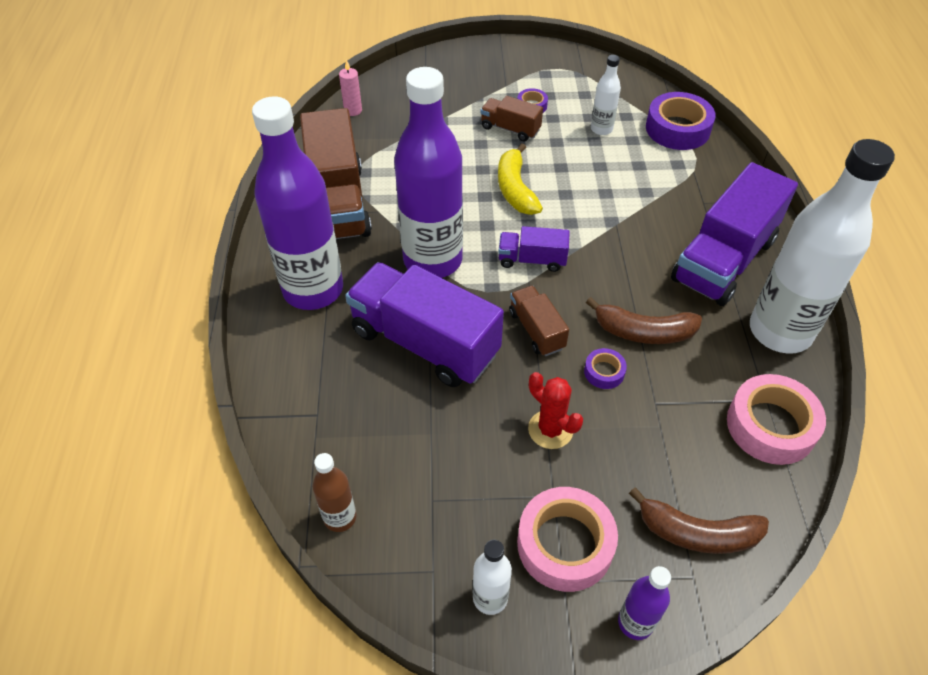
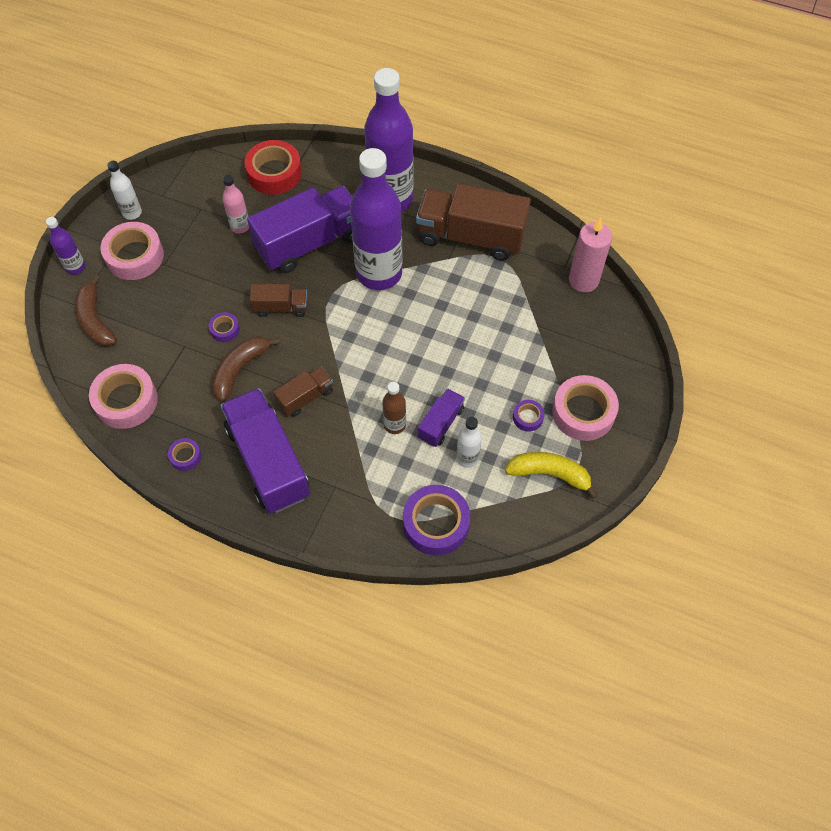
camera: 115 degrees right, 10 degrees up
brown bottle [313,453,356,532] -> brown bottle moved to [382,382,406,434]
pink candle [339,60,362,116] -> pink candle [569,217,612,292], size x1.83
brown truck [480,96,543,141] -> brown truck moved to [273,367,333,417]
yellow banana [498,143,543,215] -> yellow banana moved to [505,452,598,499]
purple truck [498,226,570,272] -> purple truck moved to [418,389,465,447]
red cactus [528,372,583,449] -> none
brown banana [629,487,769,554] -> brown banana turned 60 degrees counterclockwise [75,275,117,347]
white bottle [750,139,895,354] -> purple tape [168,438,201,471]
none -> pink bottle [223,175,249,233]
none -> red tape [244,140,302,195]
none -> pink tape [552,375,619,441]

